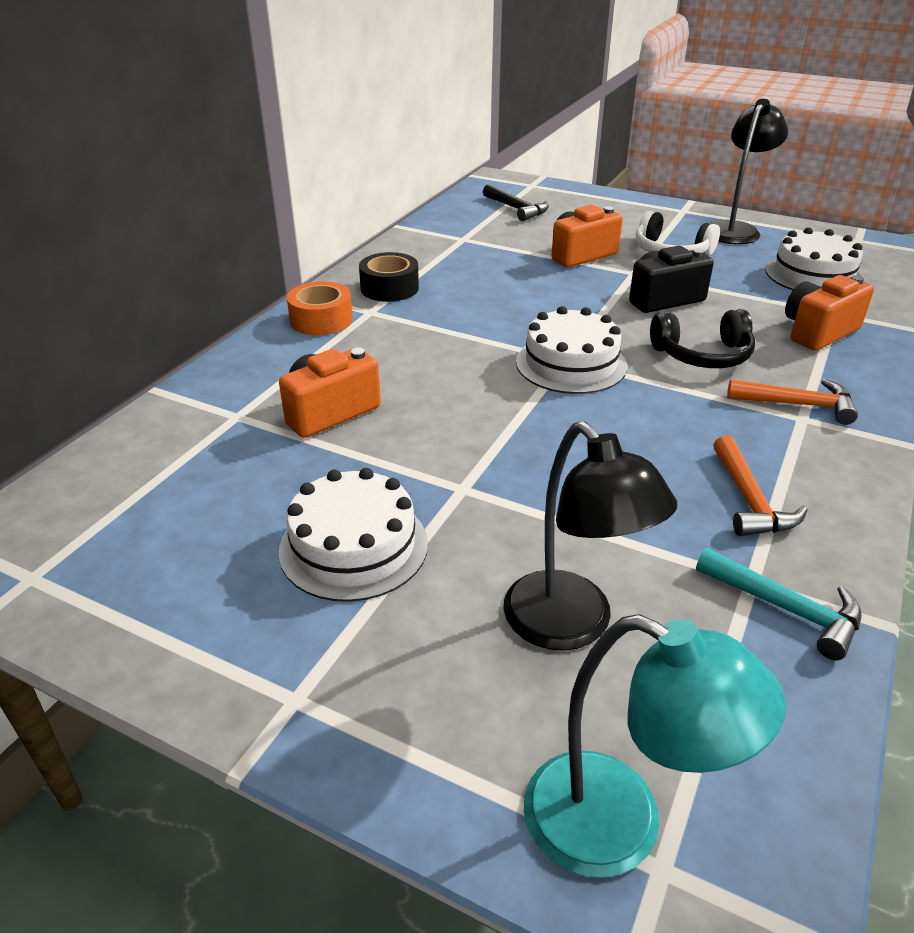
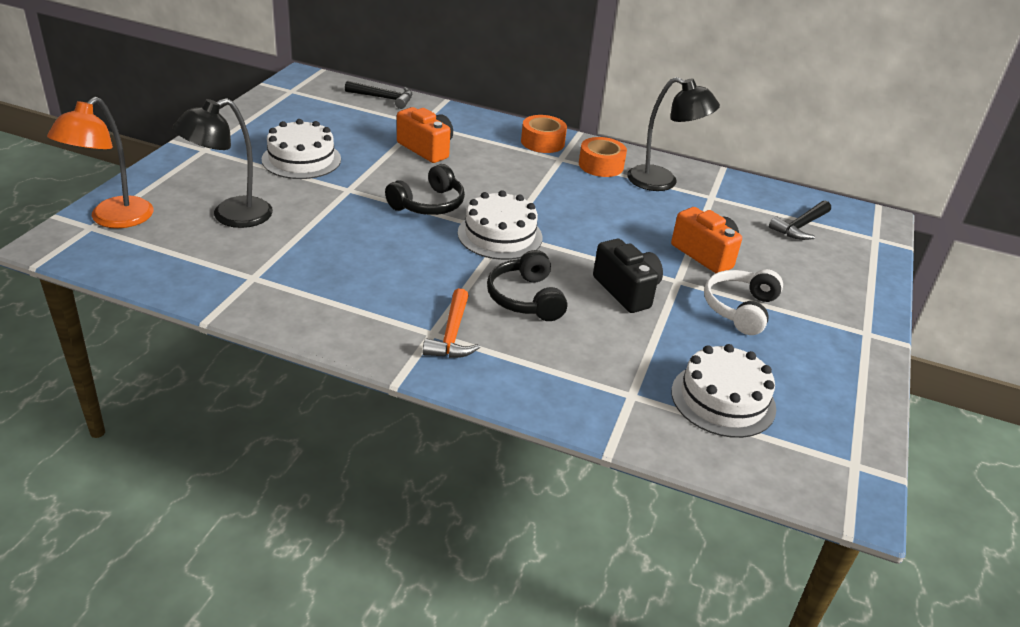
camera: 80 degrees right, 0 degrees up
black tape [359,252,419,302] -> orange tape [579,137,627,177]
turquoise lamp [524,614,786,878] -> orange lamp [47,97,154,228]
turquoise hammer [696,548,862,660] -> none
black lamp [710,99,788,244] -> black lamp moved to [627,77,720,191]
orange hammer [713,435,807,536] -> none
orange camera [785,275,874,351] -> none
none -> black hammer [345,81,412,109]
none -> black headphones [385,164,465,215]

